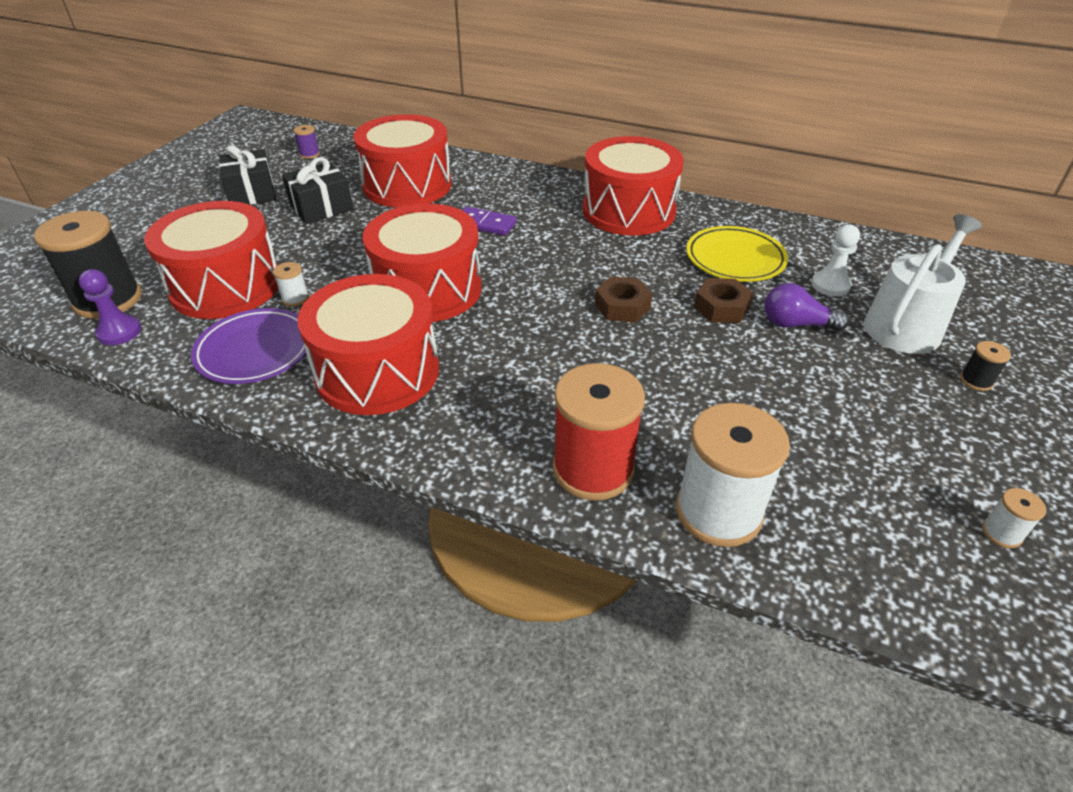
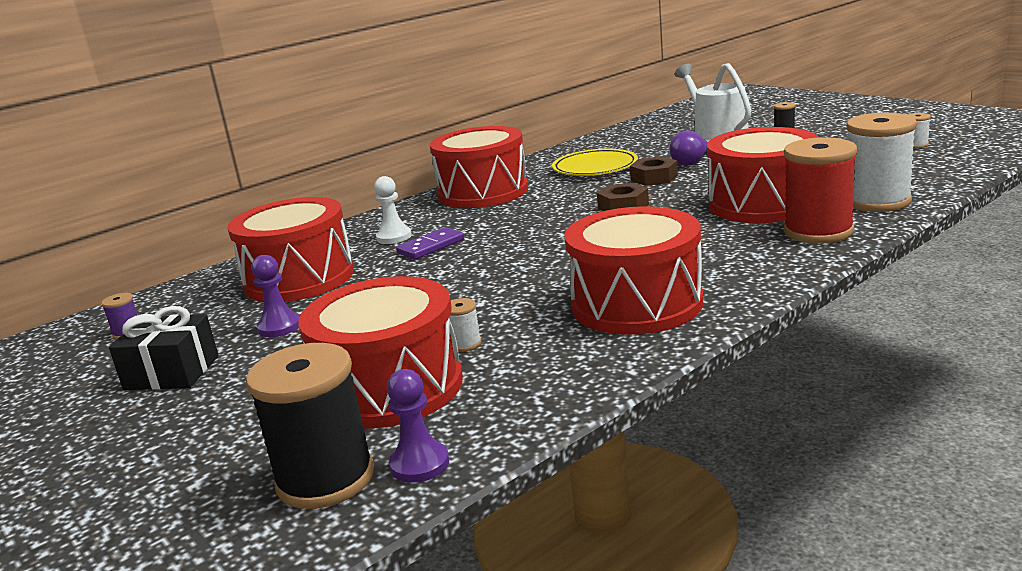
camera: 60 degrees left, 20 degrees down
purple plate [191,308,306,384] -> none
black gift [282,157,353,224] -> purple pawn [251,255,300,337]
red drum [363,203,482,322] -> red drum moved to [707,127,819,223]
white pawn [811,224,860,296] -> white pawn moved to [374,176,412,244]

